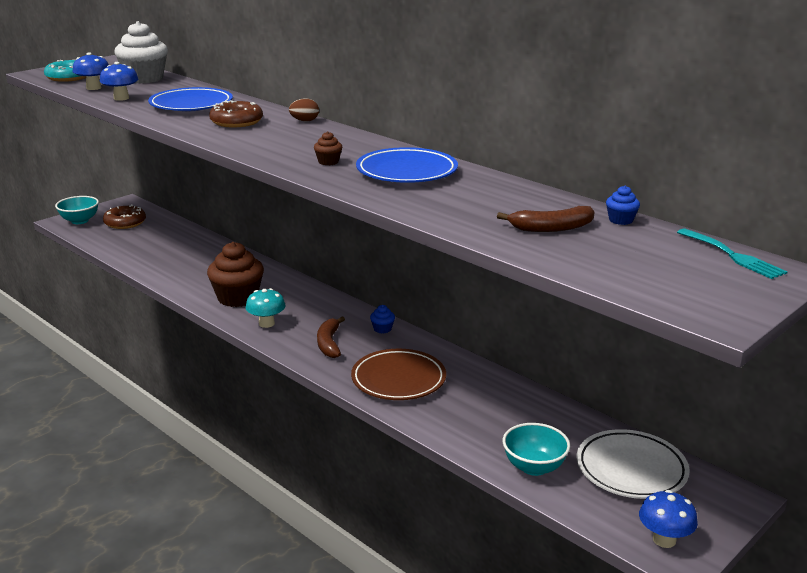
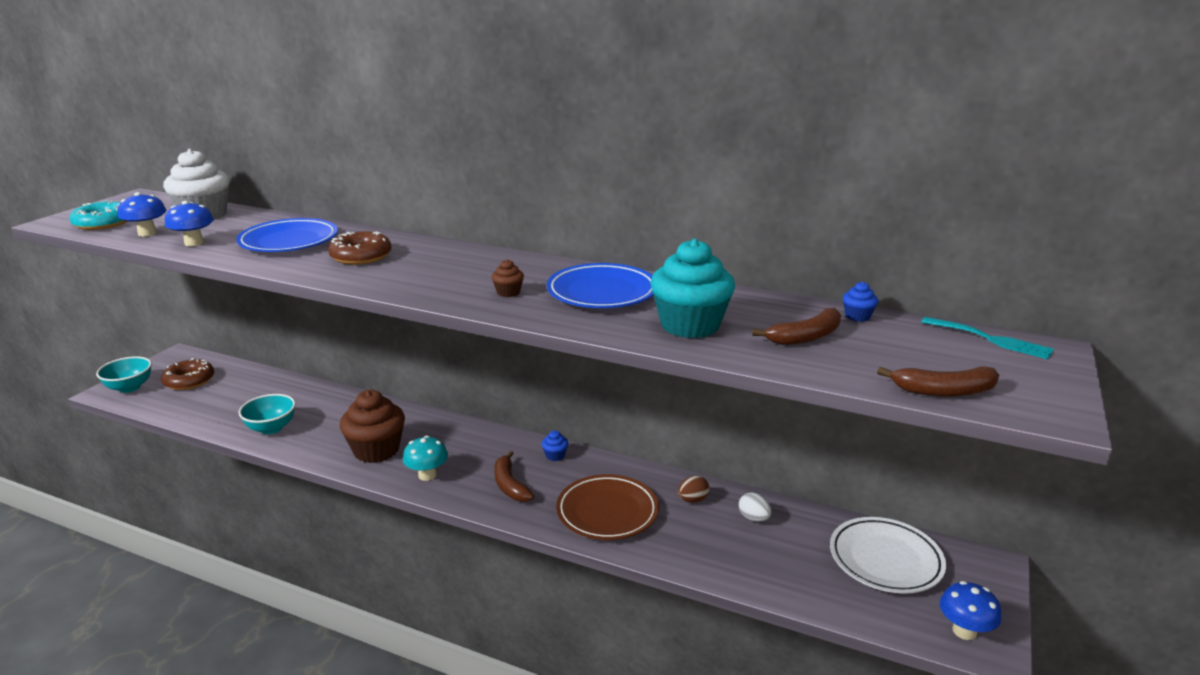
camera: 20 degrees left, 0 degrees up
brown egg [289,98,319,121] -> brown egg moved to [678,476,709,503]
turquoise bowl [503,423,570,476] -> turquoise bowl moved to [238,394,296,434]
none -> turquoise cupcake [650,238,735,338]
none -> white egg [739,493,771,522]
none -> brown banana [877,367,999,397]

